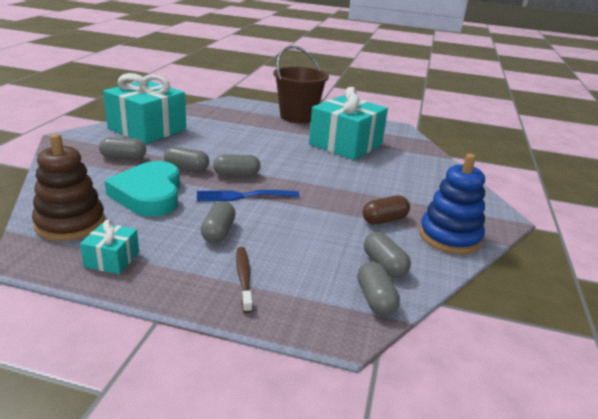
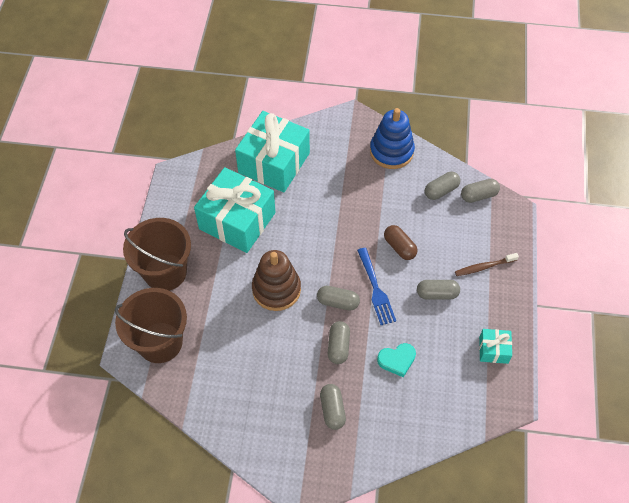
camera: 95 degrees left, 30 degrees up
brown stacking toy [32,134,105,241] -> brown stacking toy moved to [252,250,301,311]
turquoise gift [103,73,186,144] -> turquoise gift moved to [235,111,310,192]
turquoise heart [105,161,180,216] -> turquoise heart [377,343,416,377], size x0.52
grey capsule [213,155,261,176] -> grey capsule turned 60 degrees counterclockwise [317,286,360,311]
brown capsule [362,195,410,225] -> brown capsule moved to [384,225,418,260]
none -> brown bucket [115,288,187,363]

